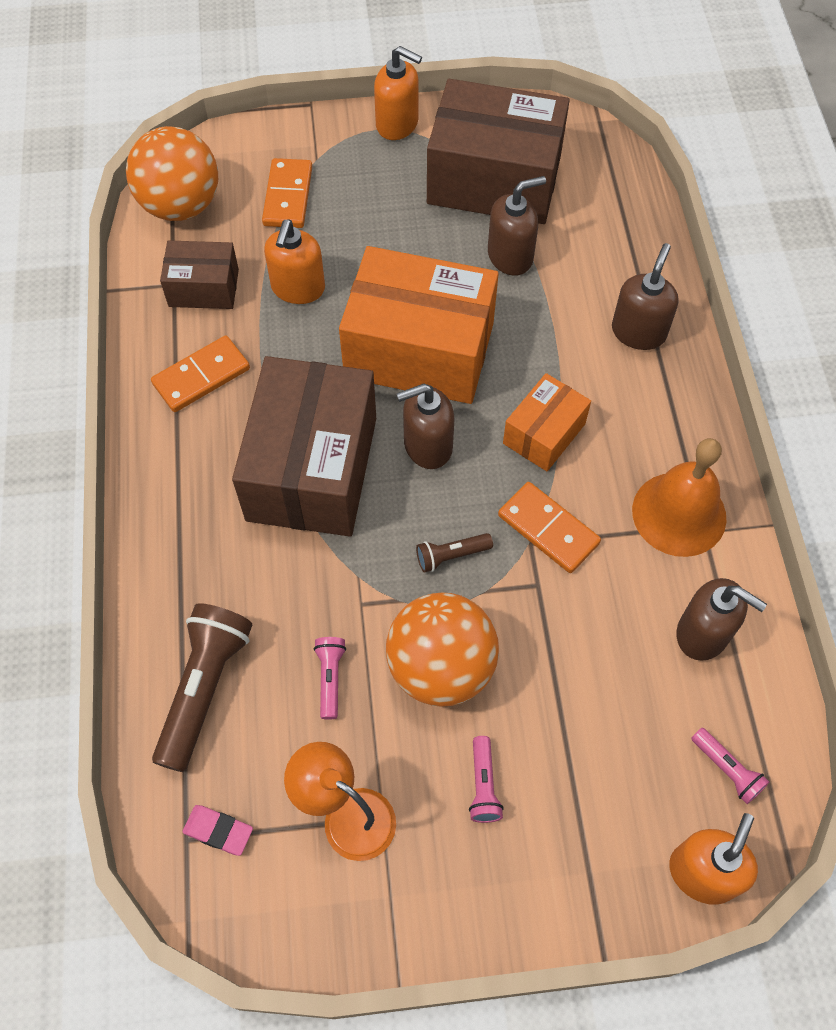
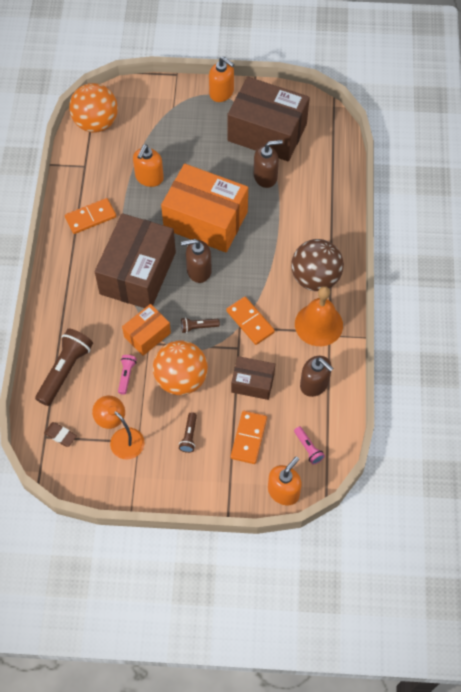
camera: 10 degrees right, 0 degrees up
brown box [160,240,239,309] -> brown box moved to [231,356,275,400]
pink eraser [183,805,253,856] -> brown eraser [44,422,77,447]
orange domino [262,158,312,228] -> orange domino moved to [231,411,267,464]
pink flashlight [469,736,504,823] -> brown flashlight [179,412,197,453]
orange box [503,373,591,471] -> orange box moved to [122,304,171,356]
brown soap dispenser [612,243,679,350] -> none
none -> brown ball [291,239,344,291]

